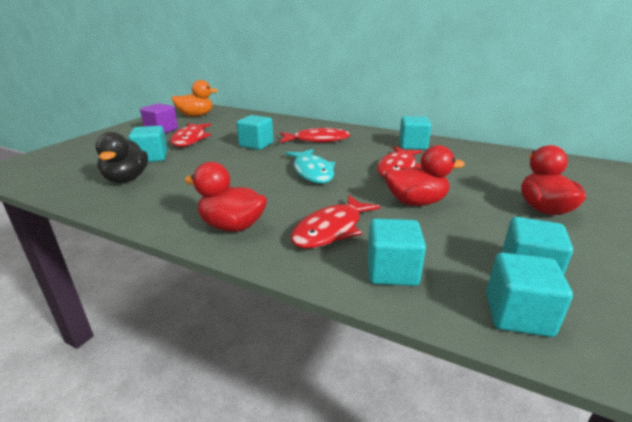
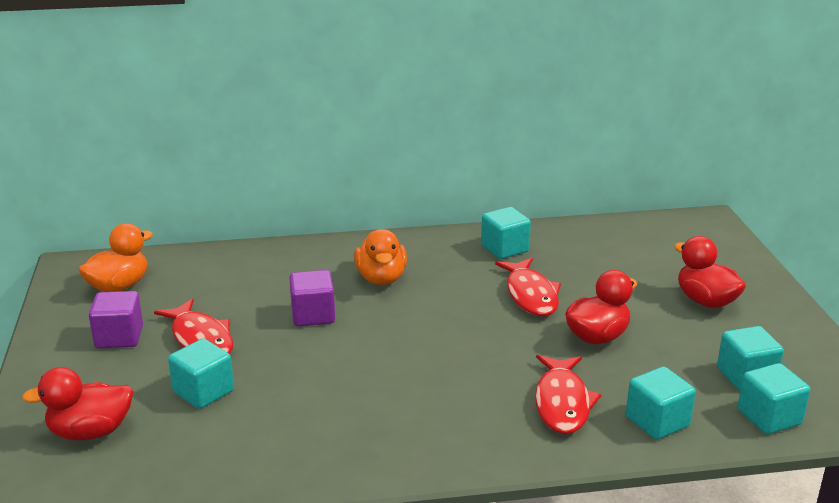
camera: 35 degrees left, 0 degrees up
black duck [95,132,148,183] -> none
red duck [185,162,267,232] -> red duck moved to [22,367,133,440]
turquoise cube [237,115,273,150] -> purple cube [289,270,335,326]
red fish [280,128,350,143] -> orange duck [354,229,407,285]
turquoise fish [285,149,335,183] -> none

